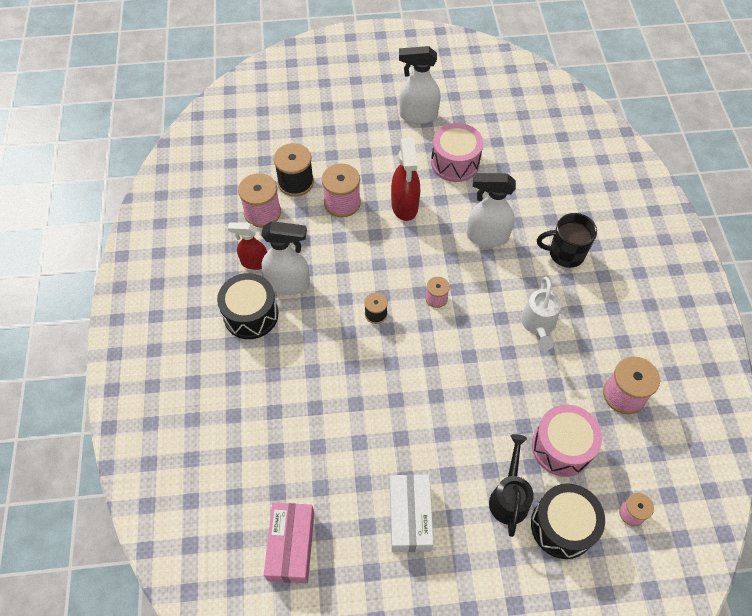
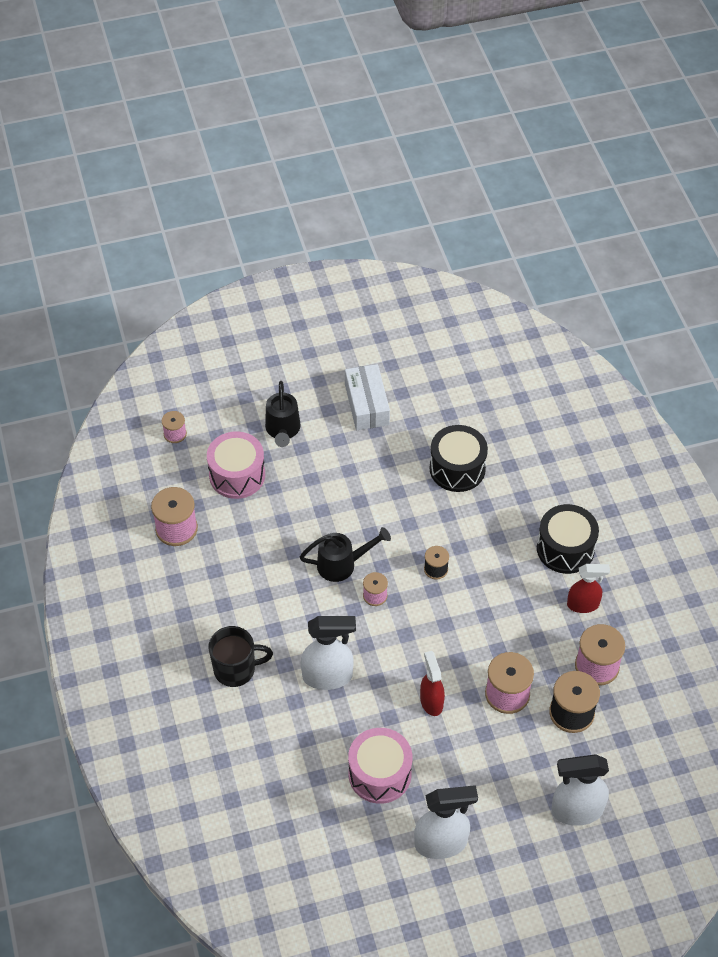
camera: 170 degrees right, 5 degrees down
white spray bottle [261,221,310,295] -> white spray bottle moved to [551,754,609,826]
pink box [264,503,314,583] -> none
red spray bottle [391,138,420,221] -> red spray bottle [420,651,445,716], size x0.66
white watering can [521,277,562,350] -> none
black drum [531,483,605,559] -> black drum moved to [429,425,488,492]
none -> black watering can [300,527,391,582]

